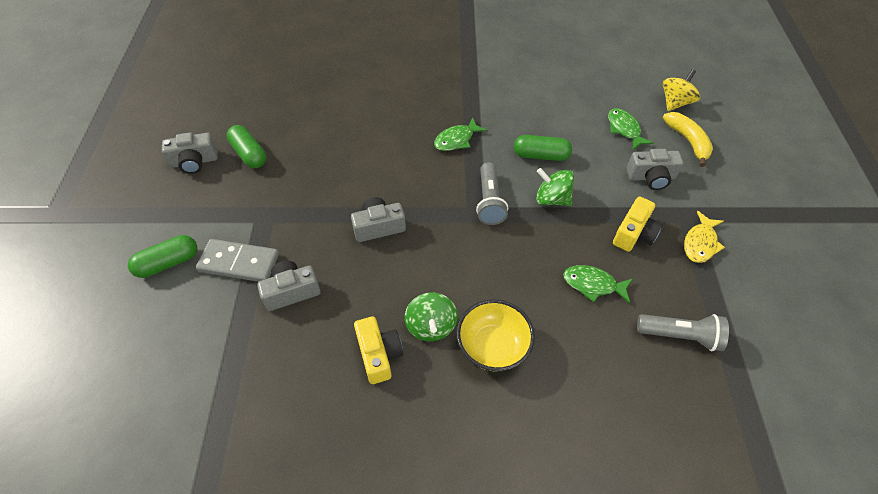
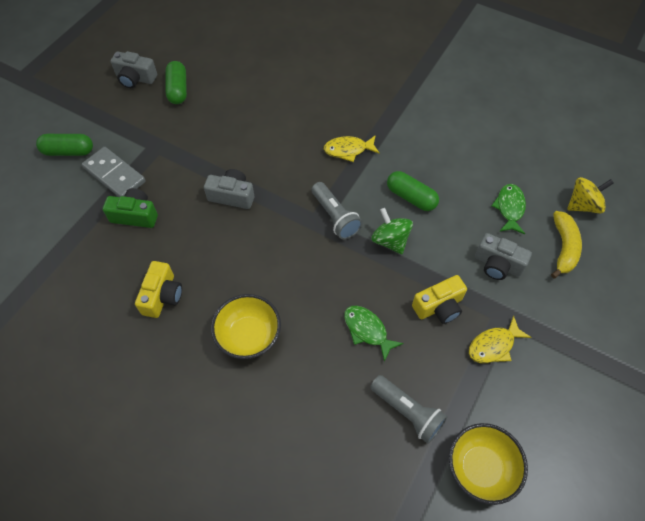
camera: 30 degrees right, 5 degrees up
grey camera [257,261,321,311] -> green camera [103,188,158,228]
green spinning top [405,293,458,341] -> none
green fish [434,117,487,151] -> yellow fish [324,135,380,162]
grey flashlight [476,162,508,225] -> grey flashlight turned 60 degrees counterclockwise [311,182,363,240]
none -> yellow bowl [449,423,528,505]

